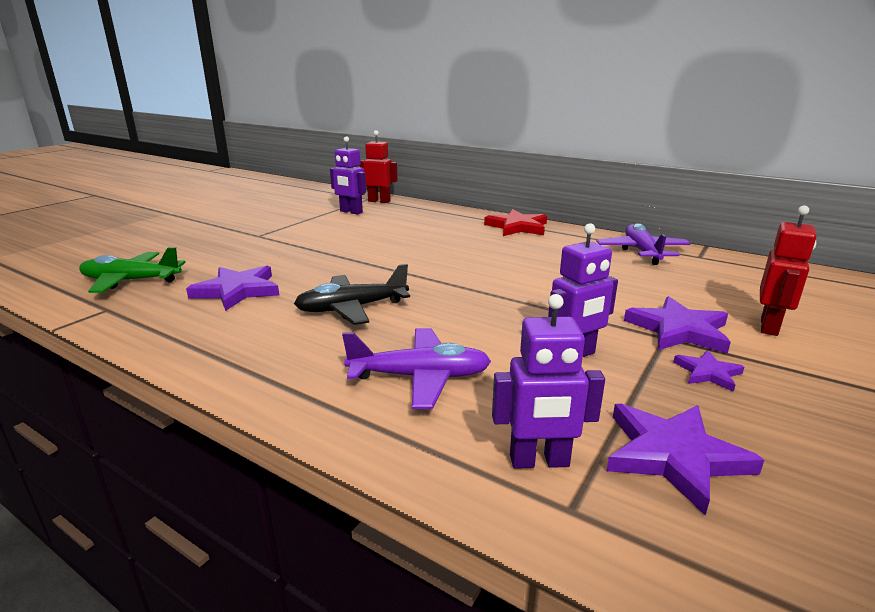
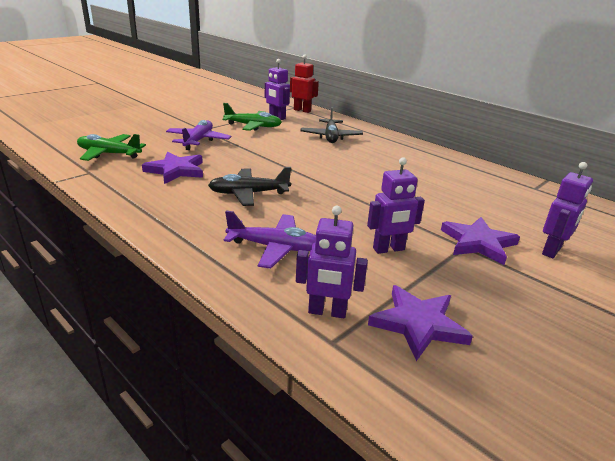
camera: 10 degrees right, 5 degrees up
red star [484,209,547,236] -> none
purple plane [596,223,691,265] -> purple plane moved to [166,120,231,150]
purple star [673,350,744,392] -> none
red robot [760,205,817,336] -> purple robot [542,162,593,258]
none -> green plane [222,103,282,131]
none -> black plane [301,107,363,143]

